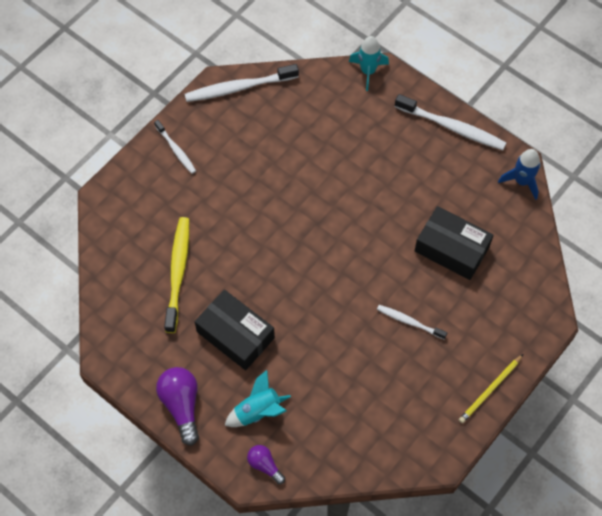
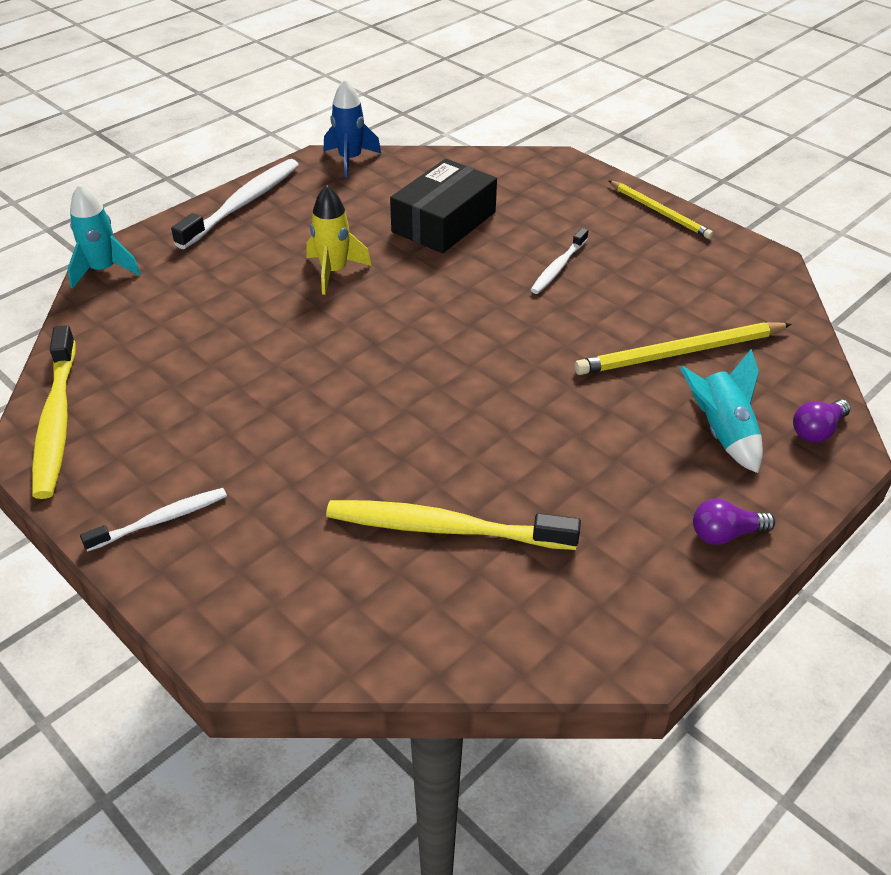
camera: 85 degrees left, 20 degrees down
purple light bulb [156,367,199,446] -> purple light bulb [693,499,775,545], size x0.58
white toothbrush [185,64,299,102] -> yellow toothbrush [32,325,76,499]
black box [195,290,275,370] -> none
none -> yellow rocket [307,185,371,295]
none -> yellow pencil [574,322,792,375]

